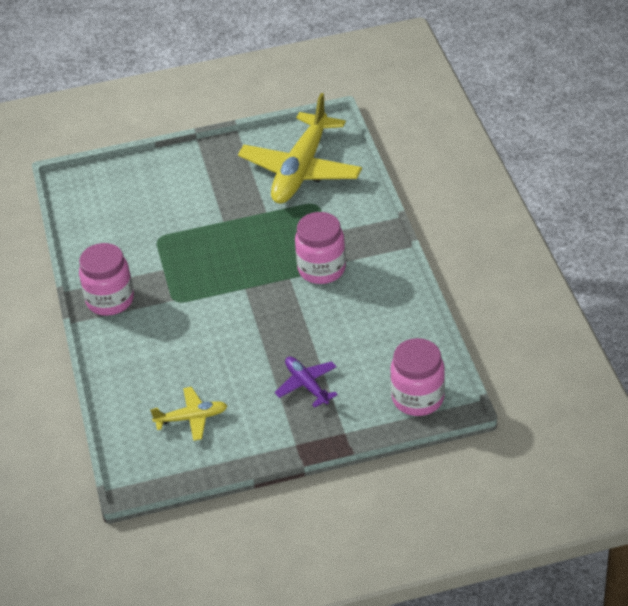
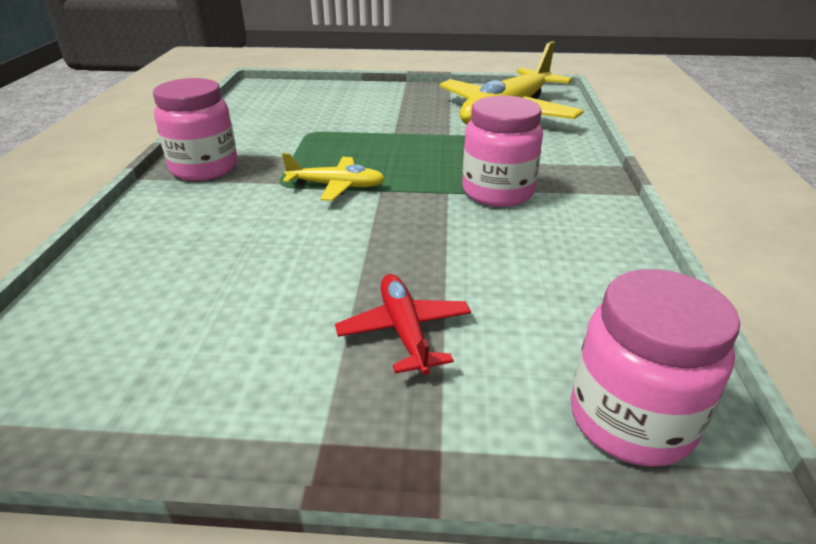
camera: 15 degrees right, 10 degrees down
yellow plane [150,387,227,441] -> yellow plane moved to [282,153,385,201]
purple plane [275,357,338,408] -> red plane [335,274,471,375]

